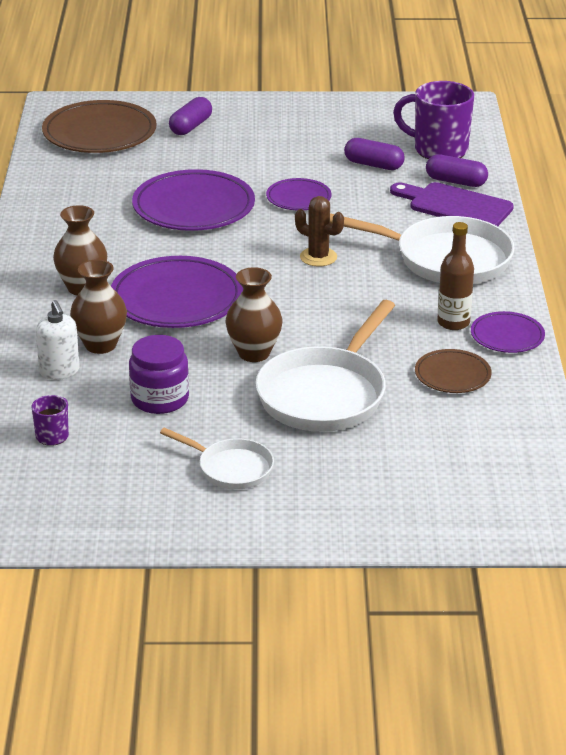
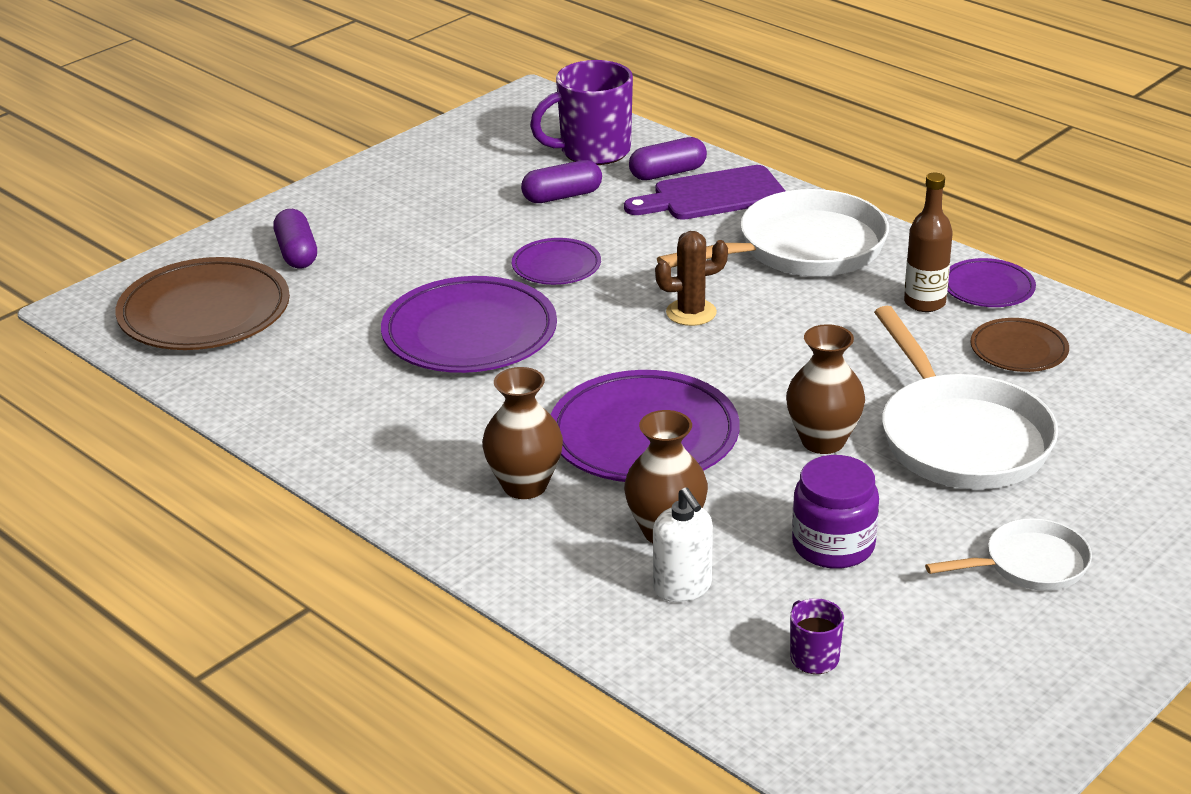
camera: 45 degrees left, 0 degrees up
white soap dispenser [36,300,80,380] -> white soap dispenser turned 45 degrees clockwise [653,487,713,602]

